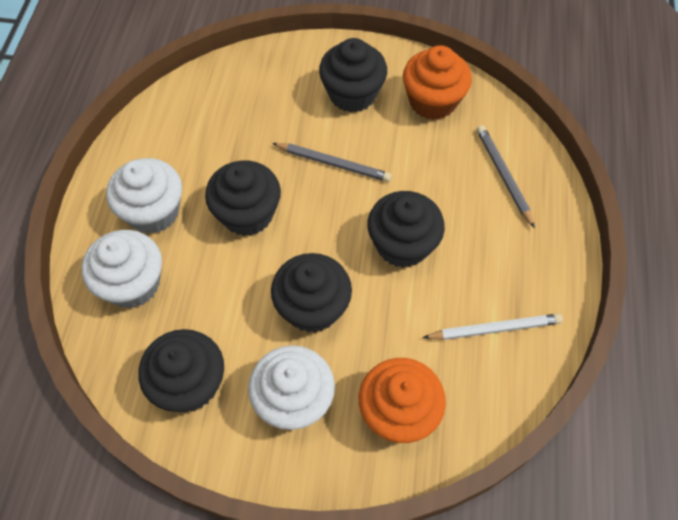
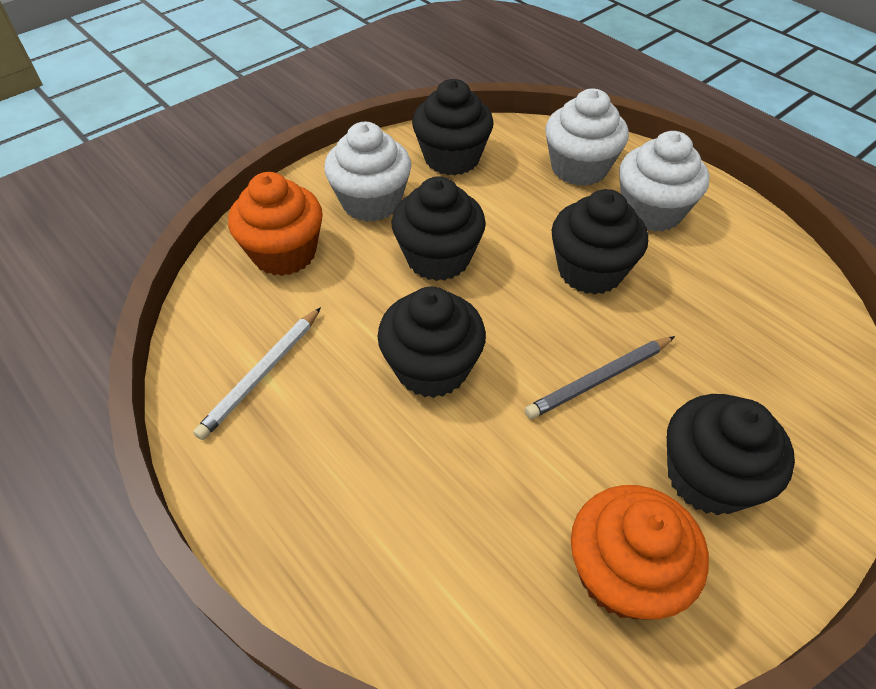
camera: 130 degrees right, 10 degrees down
grey pencil [477,125,535,228] -> none

